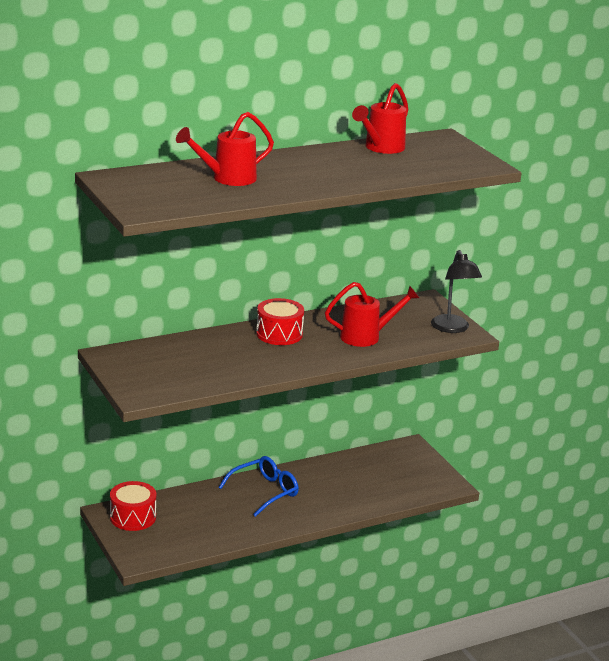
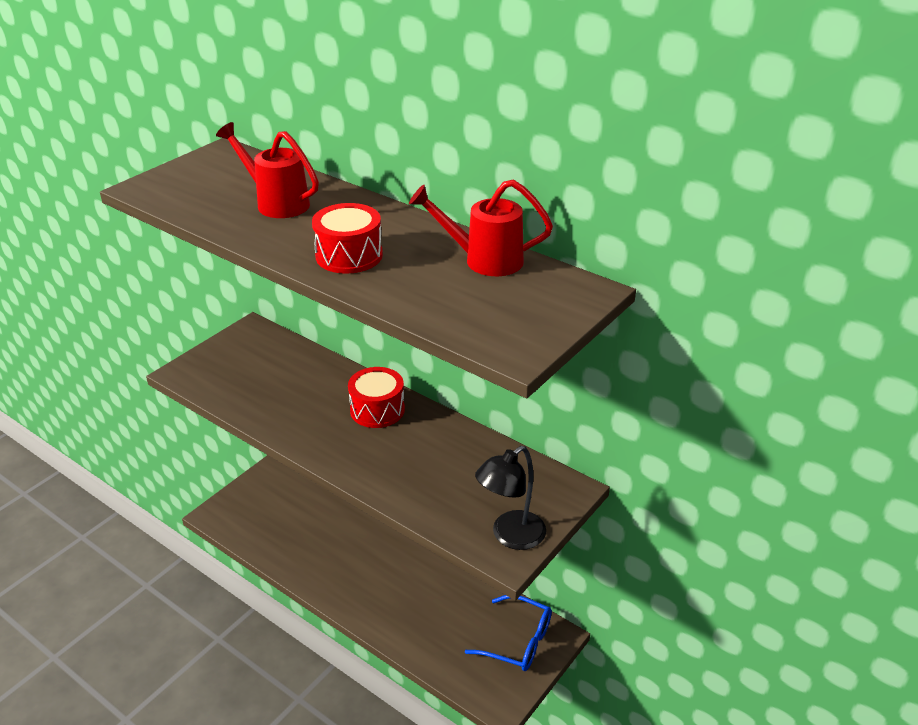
camera: 65 degrees right, 10 degrees up
red drum [110,481,156,531] -> red drum moved to [312,203,383,274]
blue glasses [218,456,299,517] -> blue glasses moved to [465,595,552,671]
red watering can [325,282,419,347] -> none

